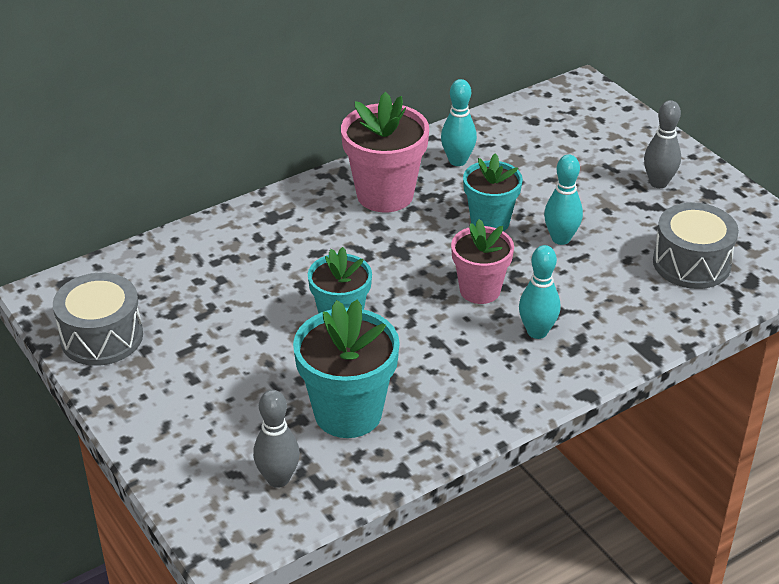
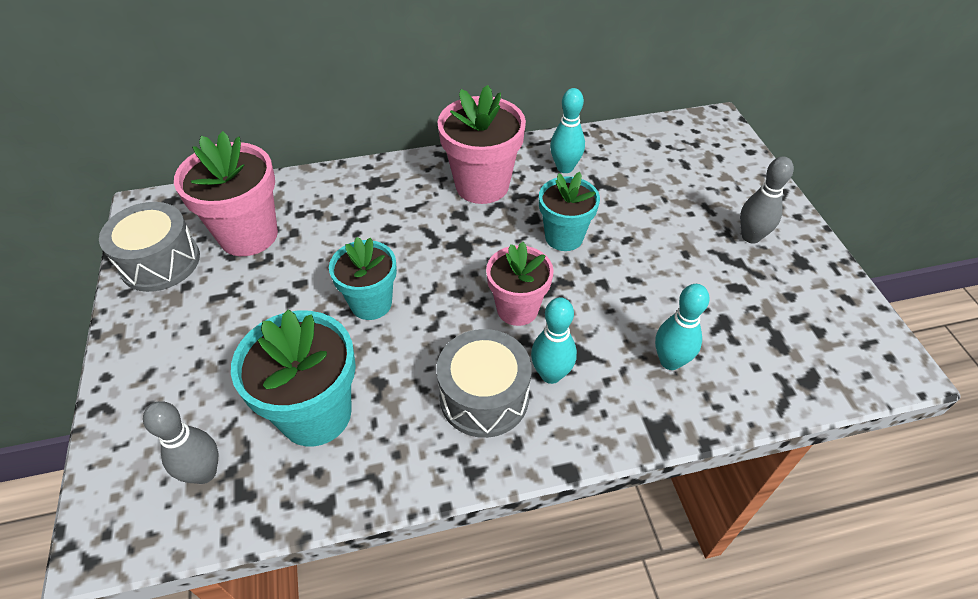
camera: 20 degrees right, 10 degrees up
turquoise bowling pin [544,154,583,245] -> turquoise bowling pin moved to [655,284,710,370]
grey drum [653,202,739,289] -> grey drum moved to [436,329,532,438]
none -> pink flower pot [174,131,278,256]

